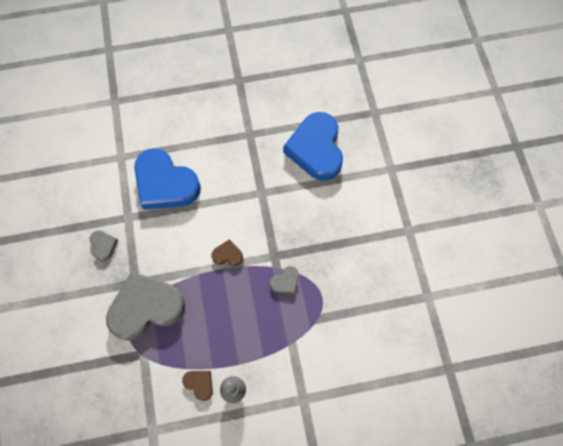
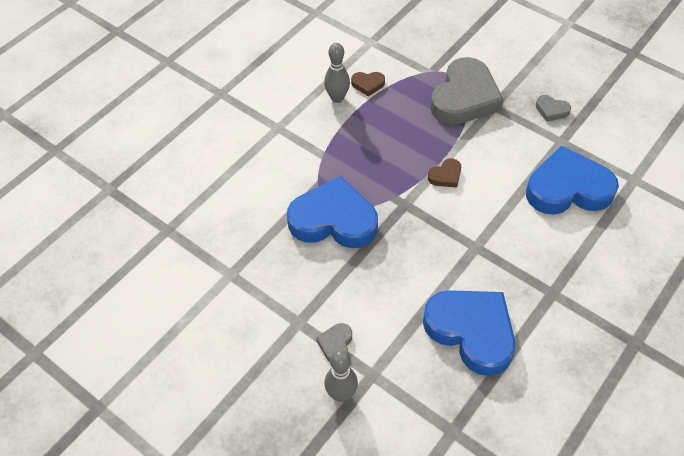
camera: 140 degrees right, 15 degrees down
grey heart [270,266,299,294] -> grey heart moved to [316,323,352,362]
none -> blue heart [287,176,378,248]
none -> grey bowling pin [324,350,358,402]

